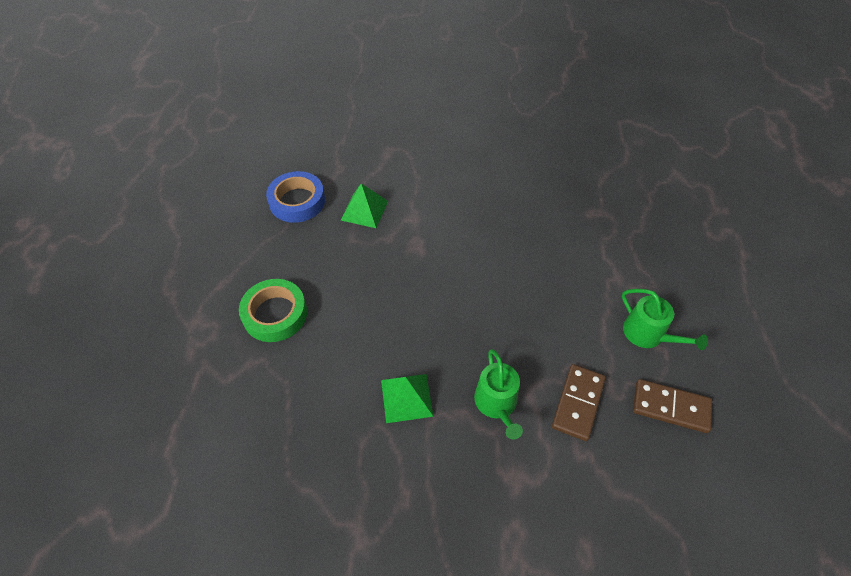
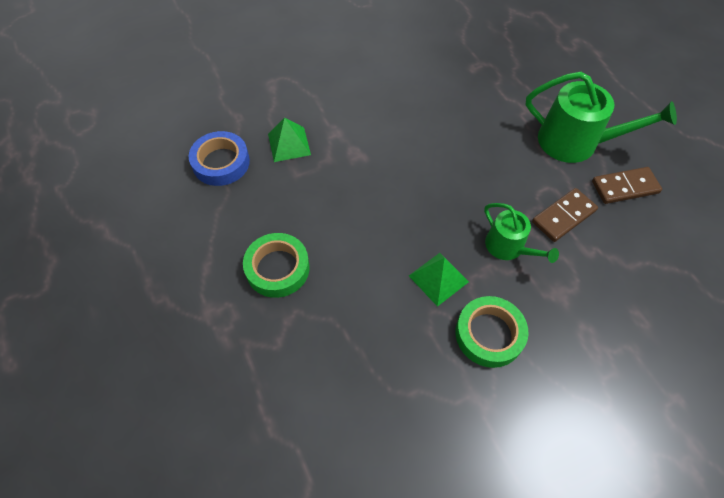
camera: 30 degrees left, 5 degrees up
brown domino [552,364,606,441] -> brown domino turned 60 degrees clockwise [532,188,598,242]
green watering can [622,289,708,350] -> green watering can [526,72,677,163], size x1.69
none -> green tape [456,296,529,368]

